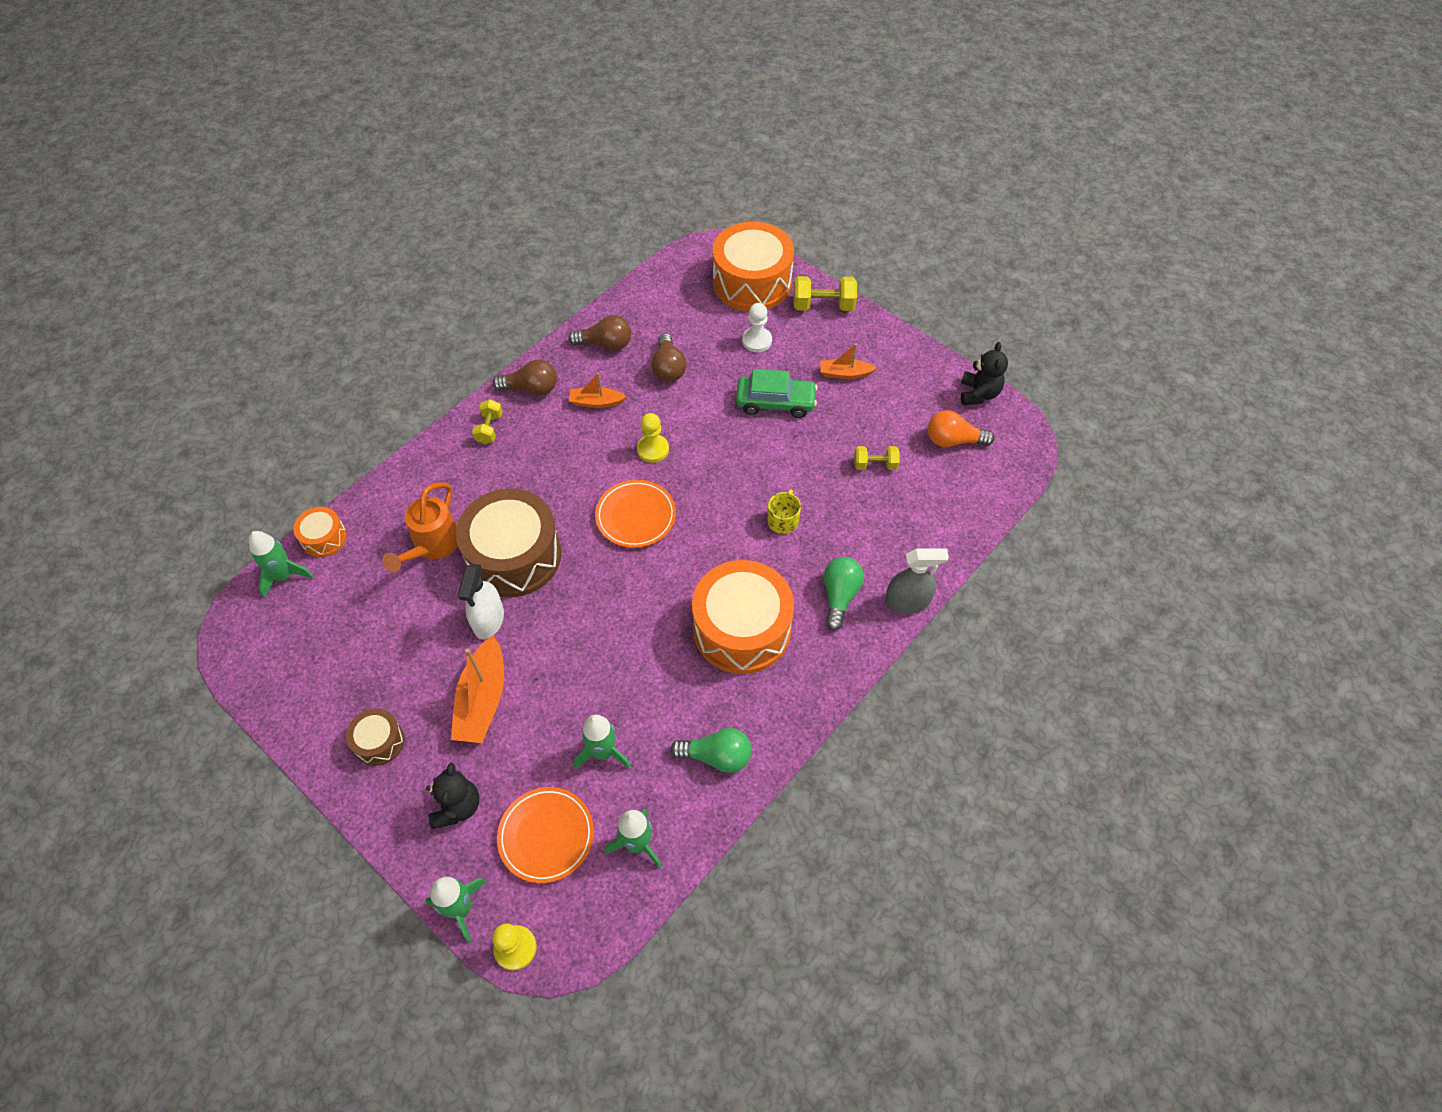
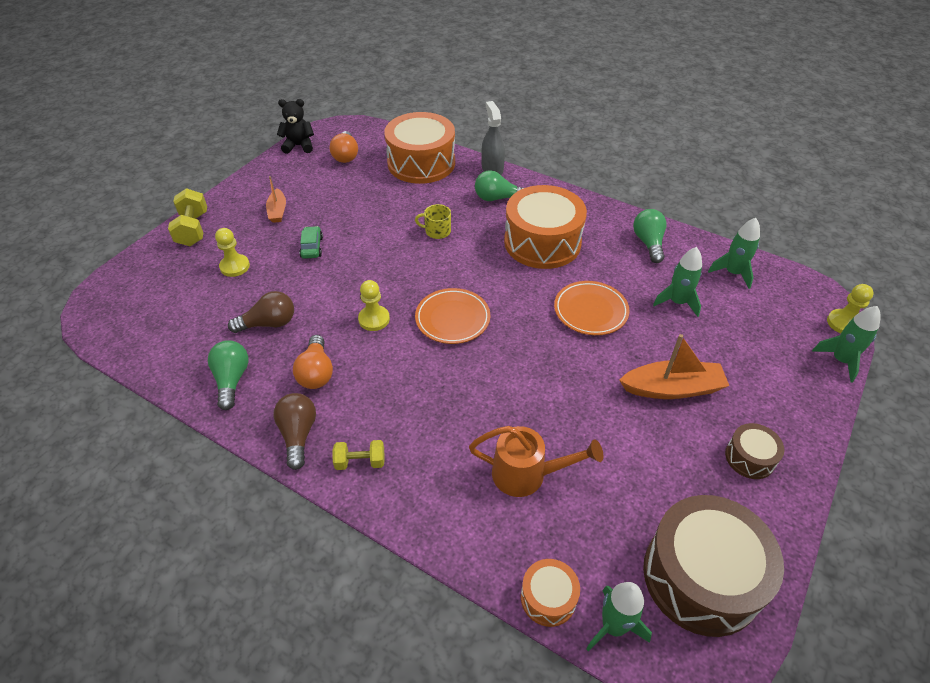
camera: 100 degrees left, 10 degrees down
black teddy bear [426,763,479,829] -> none
brown drum [456,489,561,597] -> brown drum moved to [643,495,784,637]
white spray bottle [458,564,504,639] -> none
orange plate [497,787,594,883] -> orange plate moved to [554,281,629,335]
brown light bulb [568,315,631,351] -> green light bulb [208,340,249,410]
orange boat [569,373,627,408] -> orange light bulb [293,335,333,389]
orange drum [712,221,794,311] -> orange drum moved to [384,112,455,184]
green car [736,369,818,418] -> green car [299,226,323,259], size x0.60
white pawn [742,303,772,352] -> yellow pawn [215,228,250,277]
yellow dumbbell [854,446,900,470] -> none

